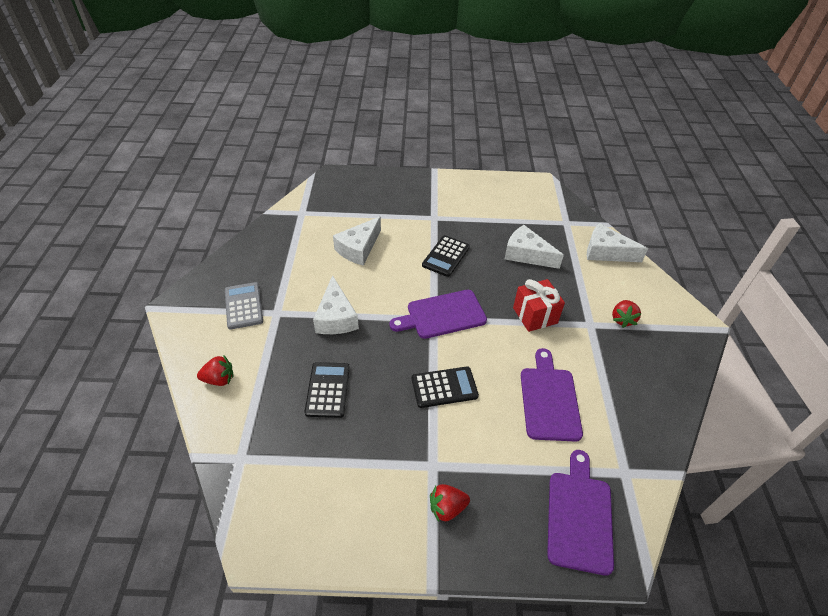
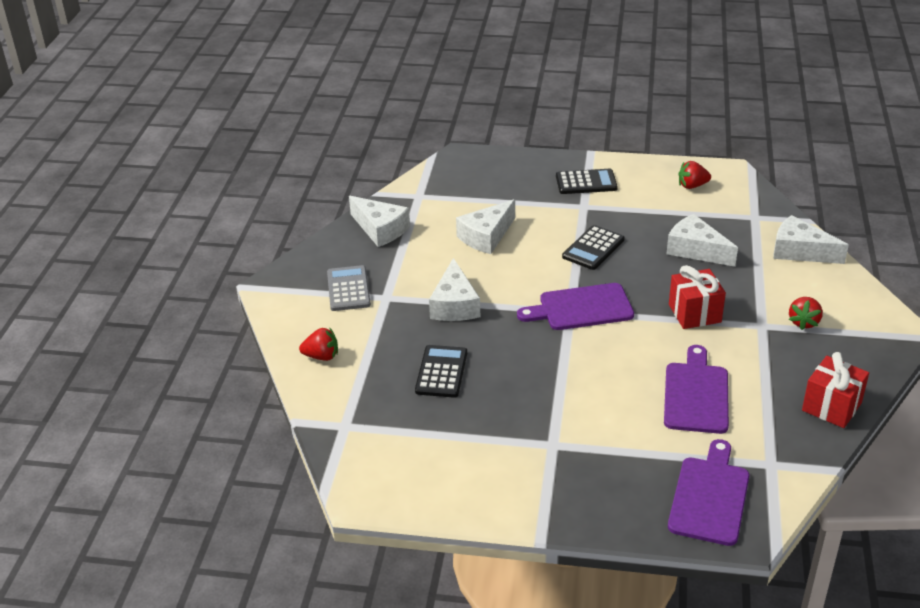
camera: 10 degrees right, 10 degrees down
black calculator [412,367,479,408] -> black calculator moved to [556,169,618,194]
red strawberry [430,484,470,522] -> red strawberry moved to [678,161,711,189]
none -> white cheese [349,196,410,247]
none -> red gift [802,352,869,428]

